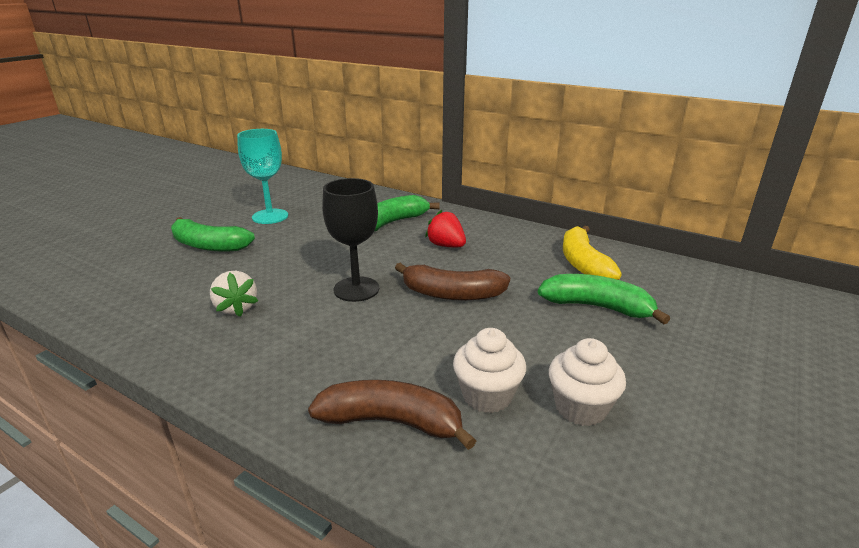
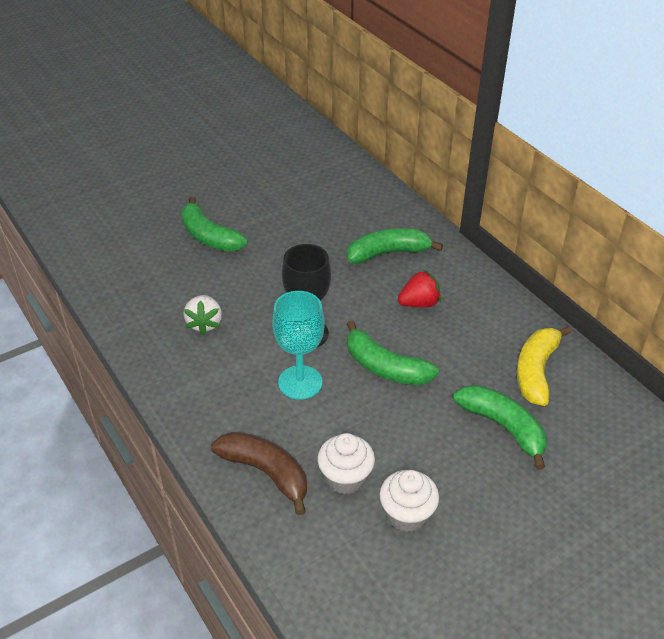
camera: 25 degrees right, 15 degrees up
turquoise goblet [237,129,288,224] -> turquoise goblet moved to [272,291,325,400]
brown banana [395,263,510,300] -> green banana [347,321,439,385]
red strawberry [425,210,466,247] -> red strawberry turned 90 degrees clockwise [398,269,441,307]

